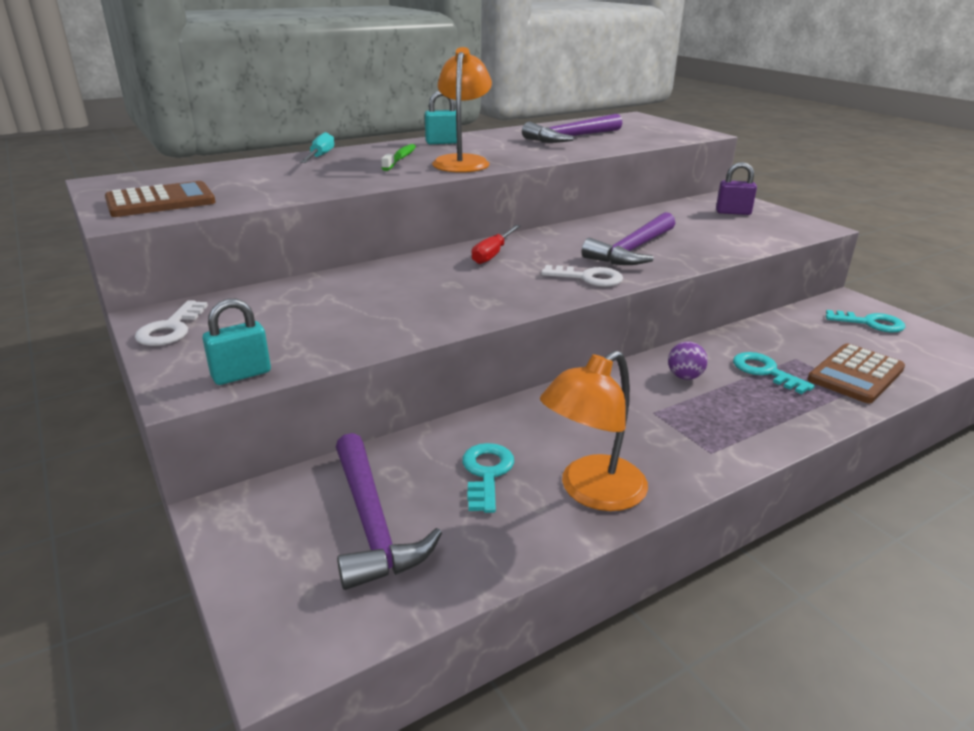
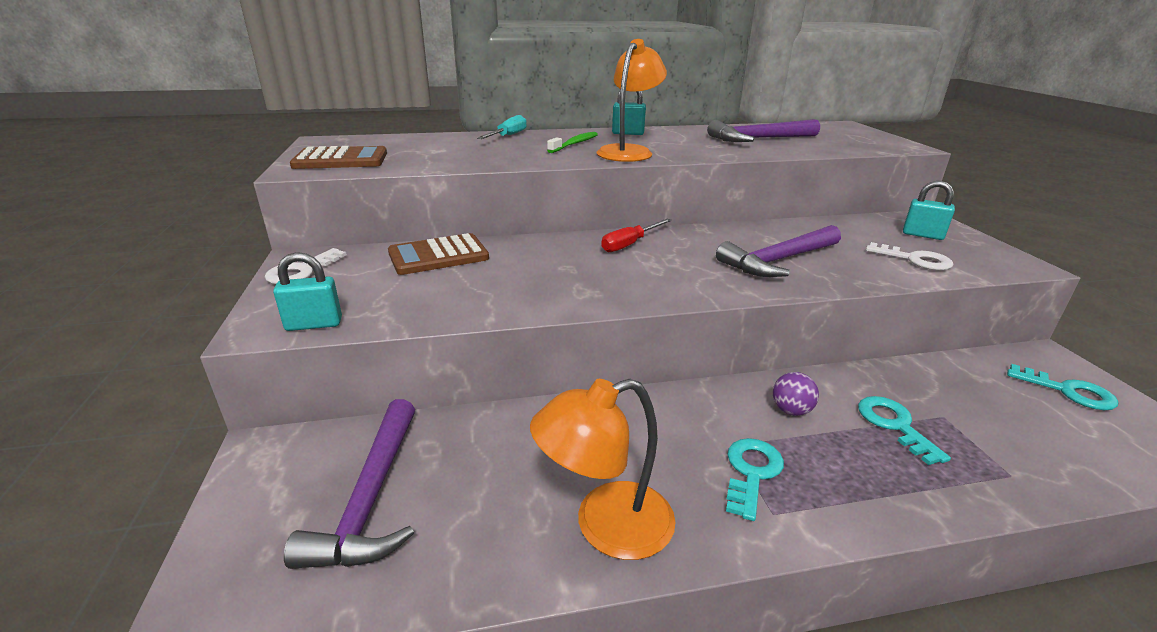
camera: 20 degrees right, 0 degrees up
turquoise key [462,443,514,513] -> turquoise key moved to [726,438,784,521]
white key [541,265,623,287] -> white key moved to [866,242,954,270]
purple padlock [716,162,757,215] -> turquoise padlock [903,181,955,240]
brown calculator [808,343,905,403] -> brown calculator moved to [388,233,489,275]

